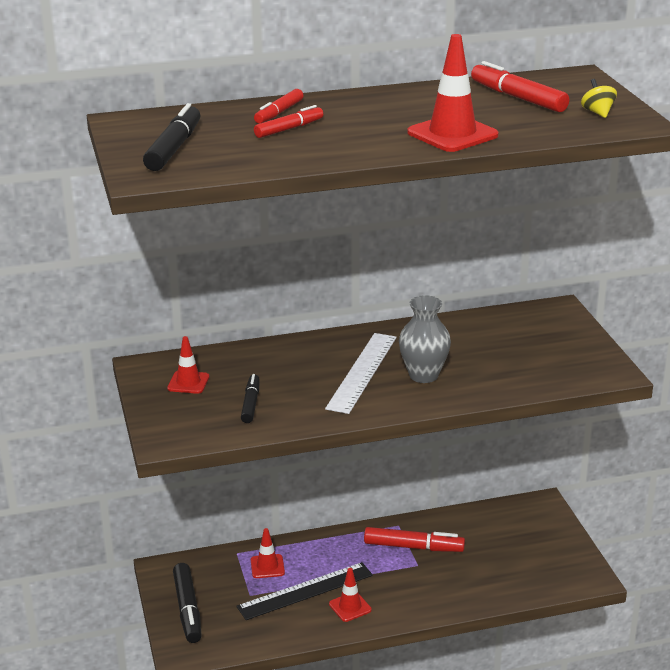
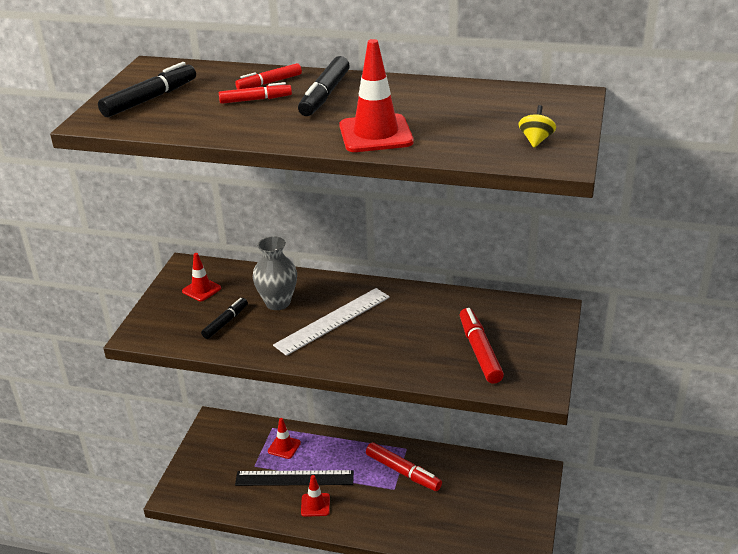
camera: 30 degrees right, 5 degrees up
black marker [173,563,202,643] -> black marker moved to [298,56,350,116]
grey vase [399,295,451,383] -> grey vase moved to [253,236,297,310]
red marker [471,61,569,112] -> red marker moved to [460,308,504,384]

